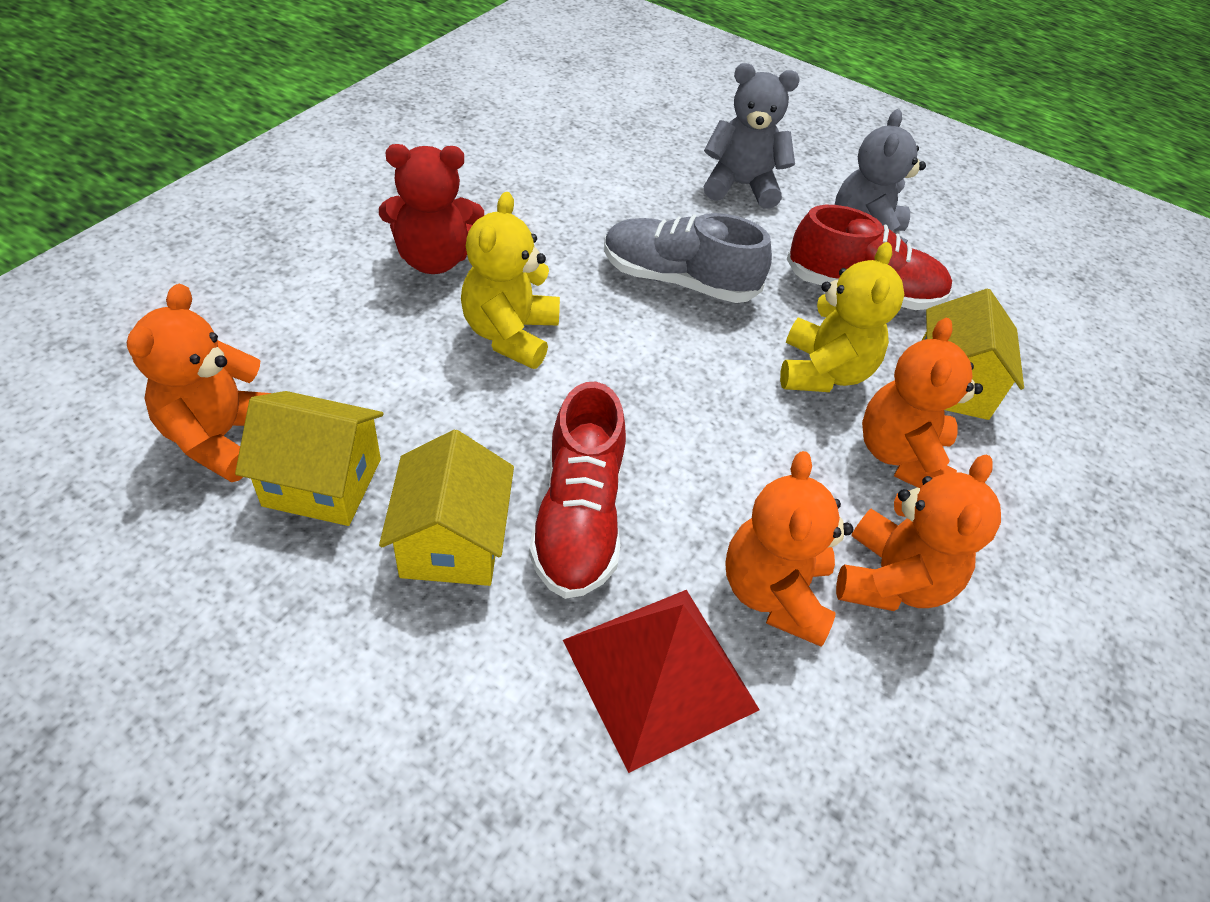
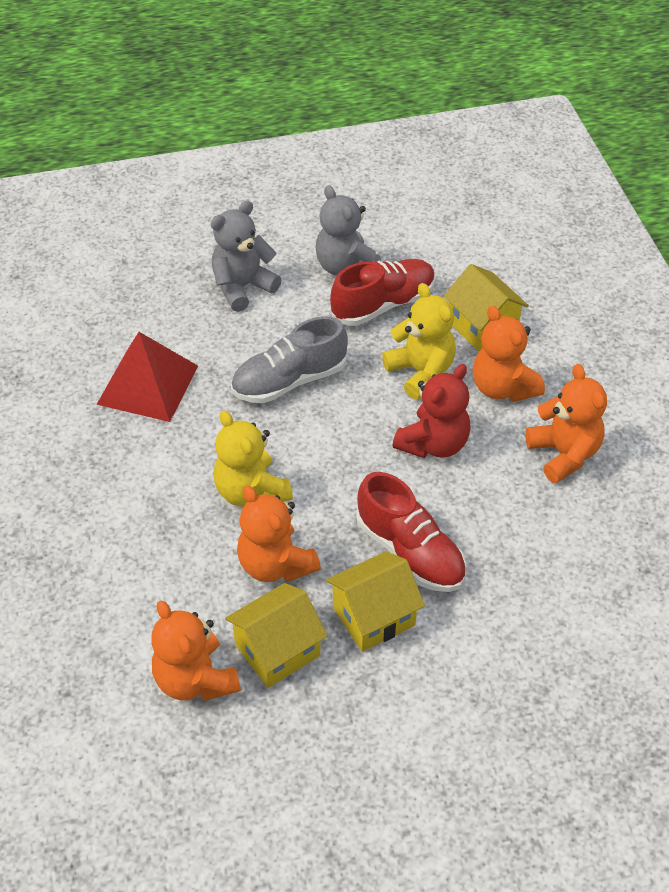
camera: 40 degrees left, 0 degrees up
red teddy bear [379,144,484,274] -> red teddy bear moved to [393,364,471,458]
yellow house [379,430,514,586] -> yellow house turned 75 degrees counterclockwise [326,551,425,652]
red pyramid [563,590,760,773] -> red pyramid moved to [96,332,198,422]
orange teddy bear [725,451,853,646] -> orange teddy bear moved to [237,486,321,582]

